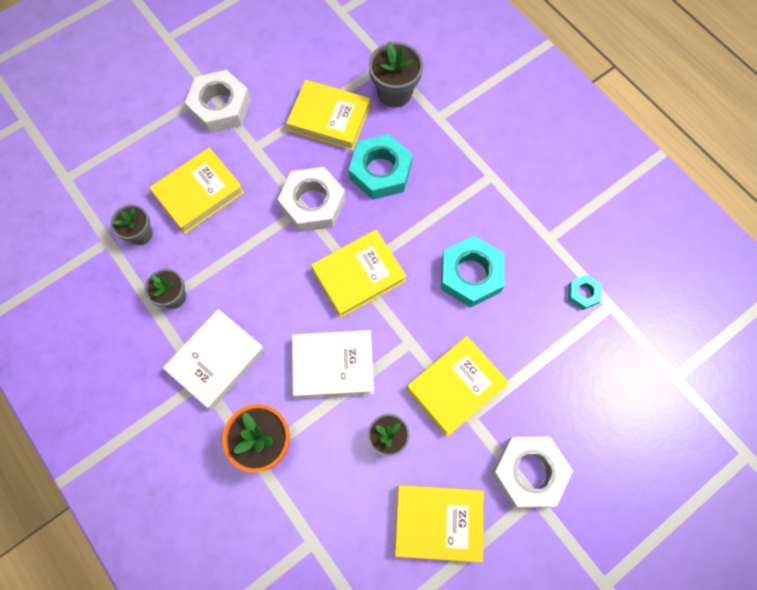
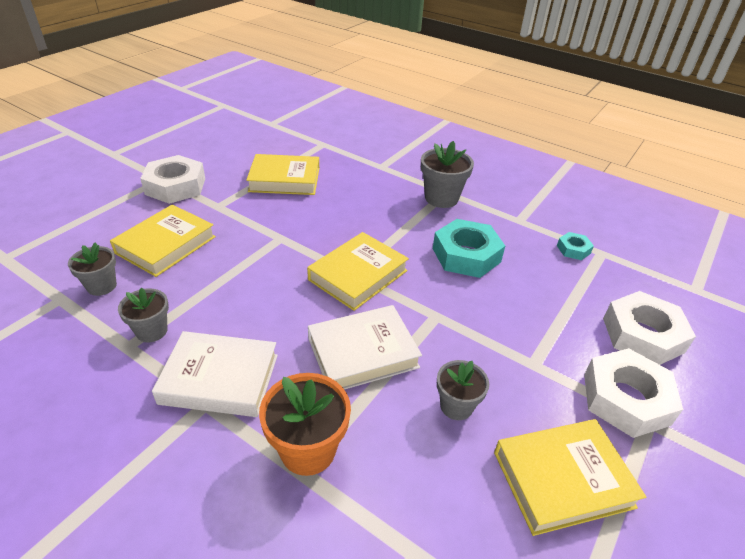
camera: 20 degrees left, 30 degrees down
white book [163,309,265,410] -> white book turned 75 degrees clockwise [152,331,278,417]
white nut [278,167,346,232] -> white nut moved to [603,291,696,365]
turquoise nut [349,134,413,200] -> none
grey flower pot [369,41,423,108] -> grey flower pot moved to [421,141,474,208]
yellow book [407,336,509,437] -> none

